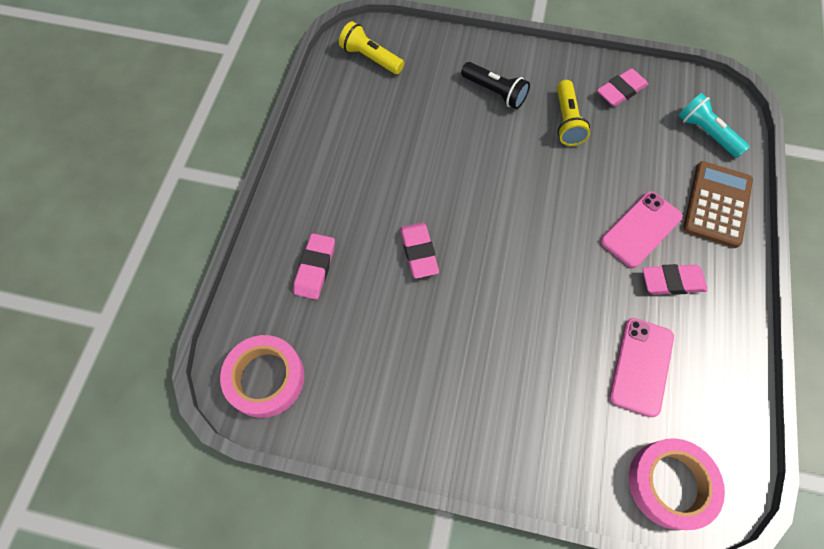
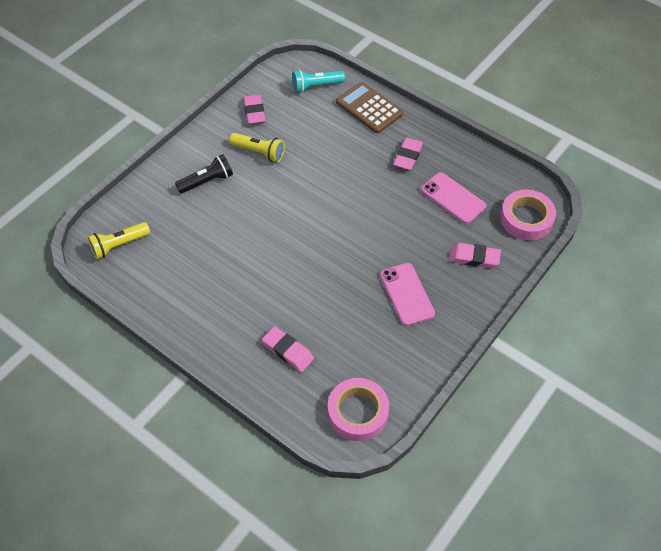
camera: 65 degrees left, 10 degrees down
pink eraser [400,223,439,278] -> pink eraser moved to [449,243,501,268]
pink phone [601,191,683,268] -> pink phone moved to [380,263,435,326]

